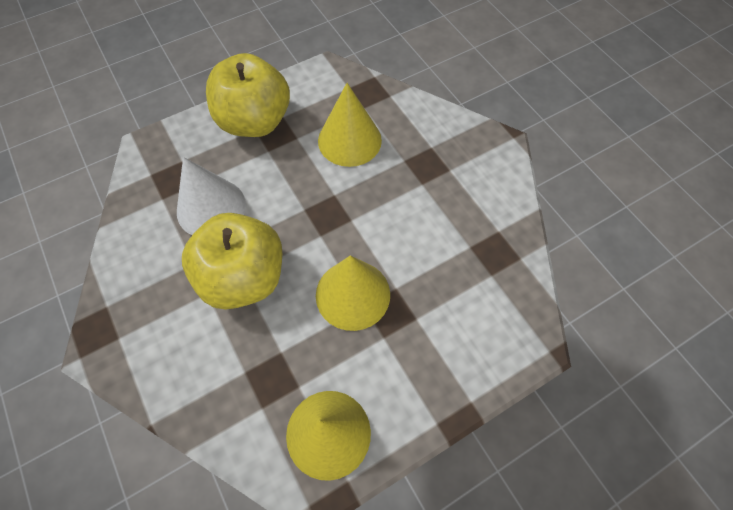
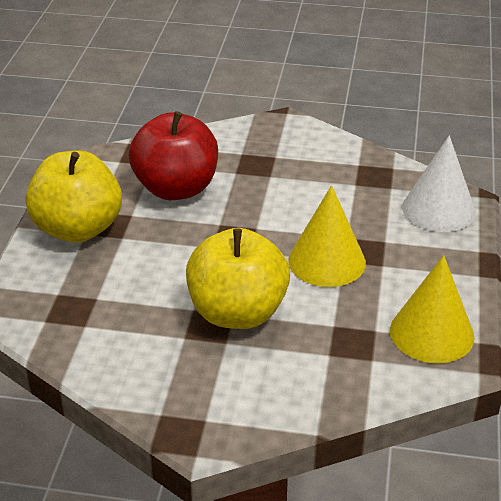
camera: 50 degrees left, 25 degrees down
white cone [177,157,246,235] -> white cone moved to [402,135,476,232]
yellow cone [318,83,382,167] -> red apple [129,111,218,200]

